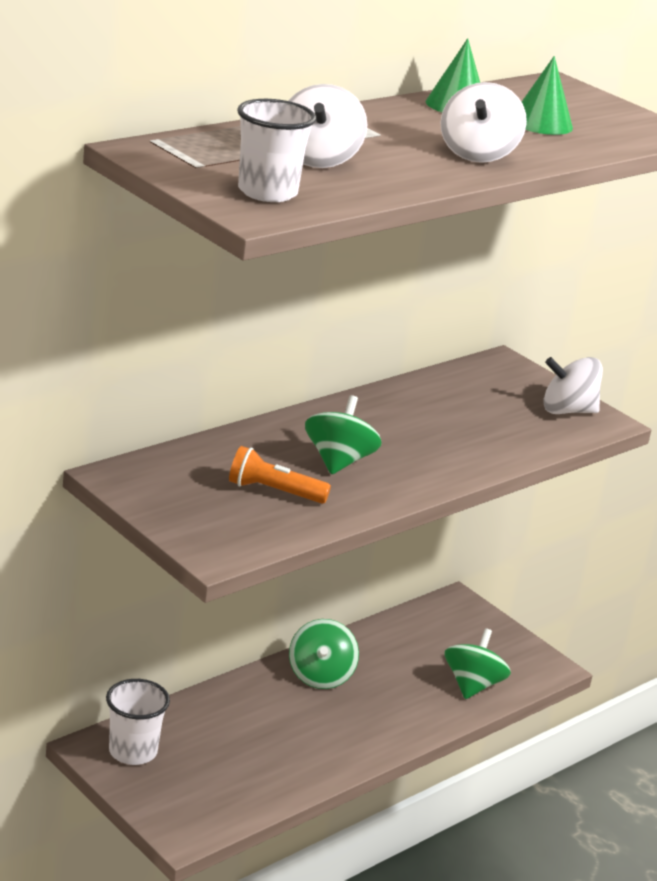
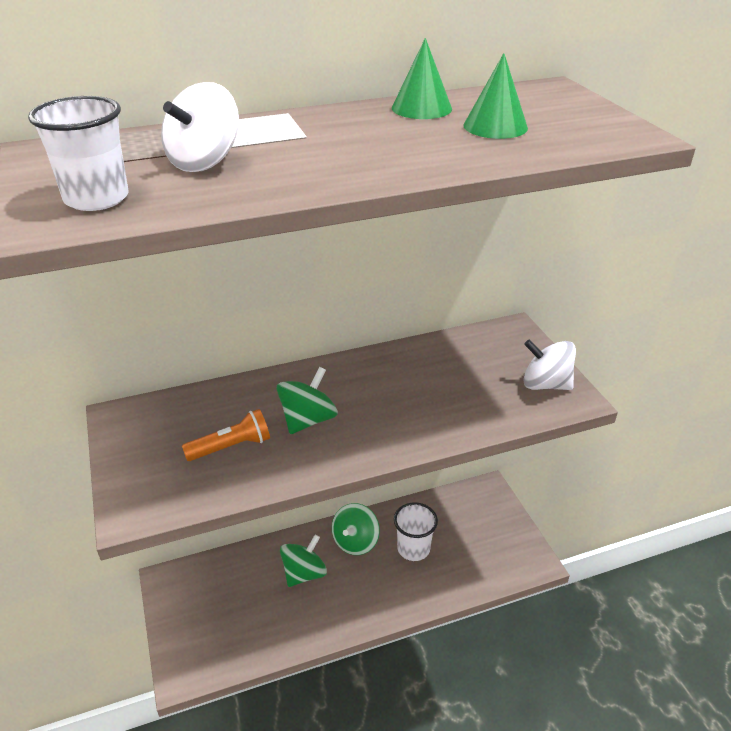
camera: 25 degrees right, 10 degrees up
white cup [106,679,170,765] -> white cup moved to [394,503,438,561]
orange flashlight [229,446,331,504] -> orange flashlight turned 120 degrees clockwise [182,409,270,461]
white spinning top [441,82,527,163] -> none
green spinning top [444,628,511,699] -> green spinning top moved to [280,534,327,587]

